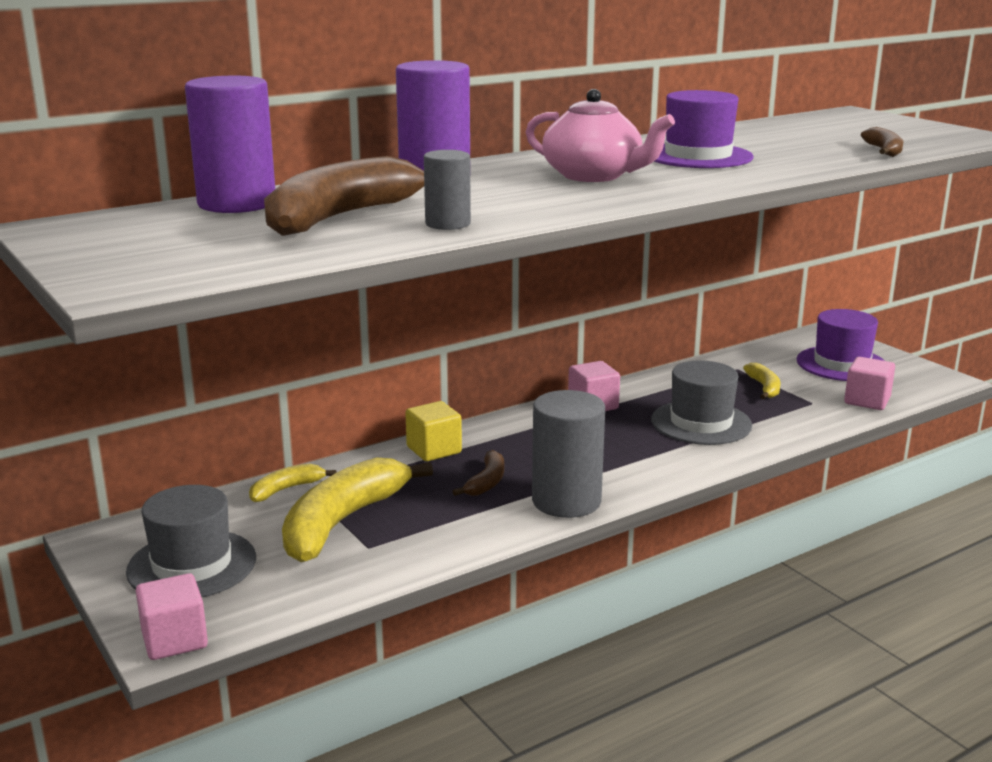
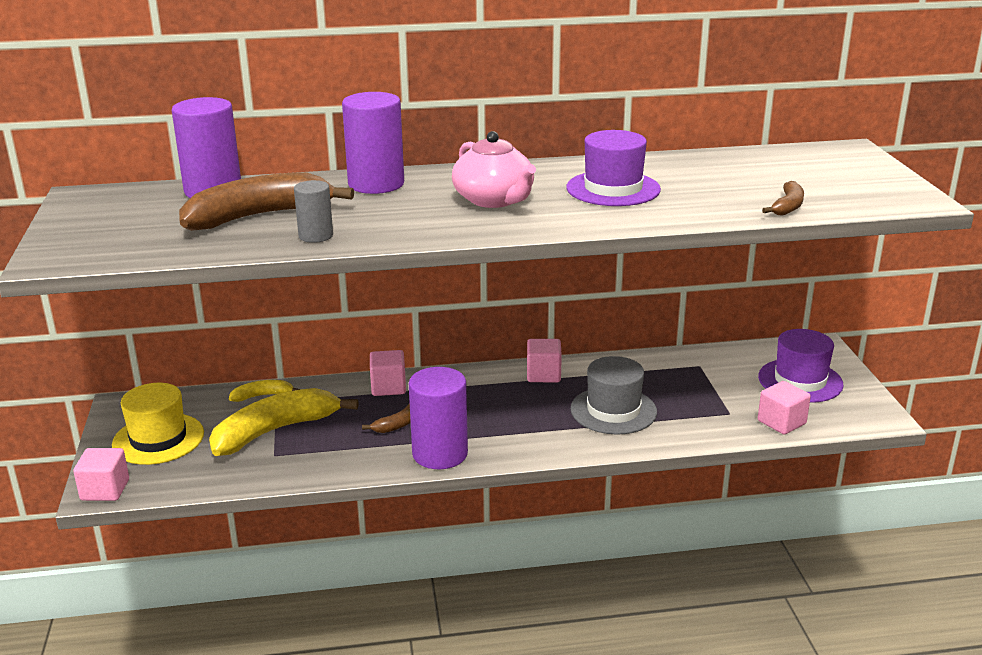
camera: 25 degrees right, 5 degrees up
grey hat [126,485,256,597] -> yellow hat [112,383,204,465]
yellow cube [405,401,462,461] -> pink cube [370,350,406,396]
grey cylinder [532,390,605,518] -> purple cylinder [409,367,468,469]
yellow banana [743,363,780,399] -> none

